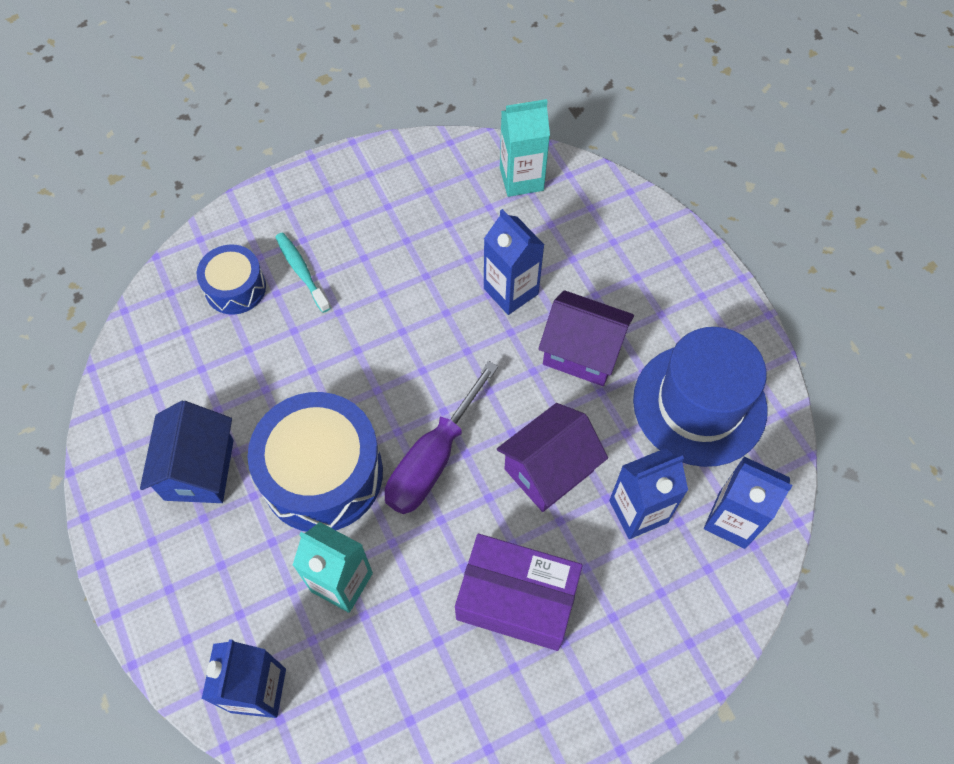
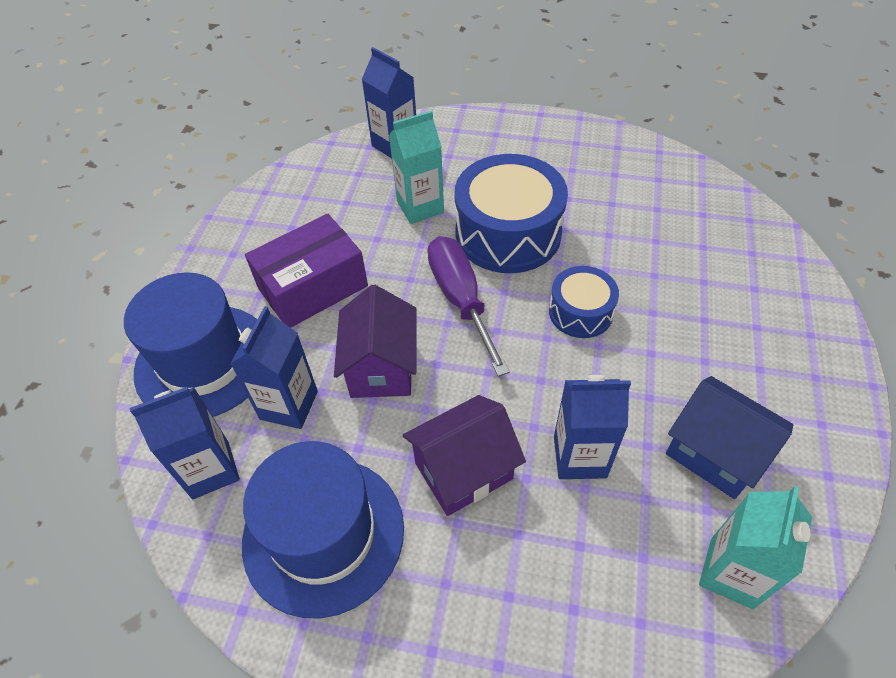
camera: 130 degrees right, 10 degrees down
blue house [140,401,234,503] -> blue house moved to [666,376,793,499]
blue drum [197,245,266,315] -> blue drum moved to [549,266,619,338]
turquoise toothbrush [275,232,331,313] -> none
none -> blue hat [124,272,257,417]

